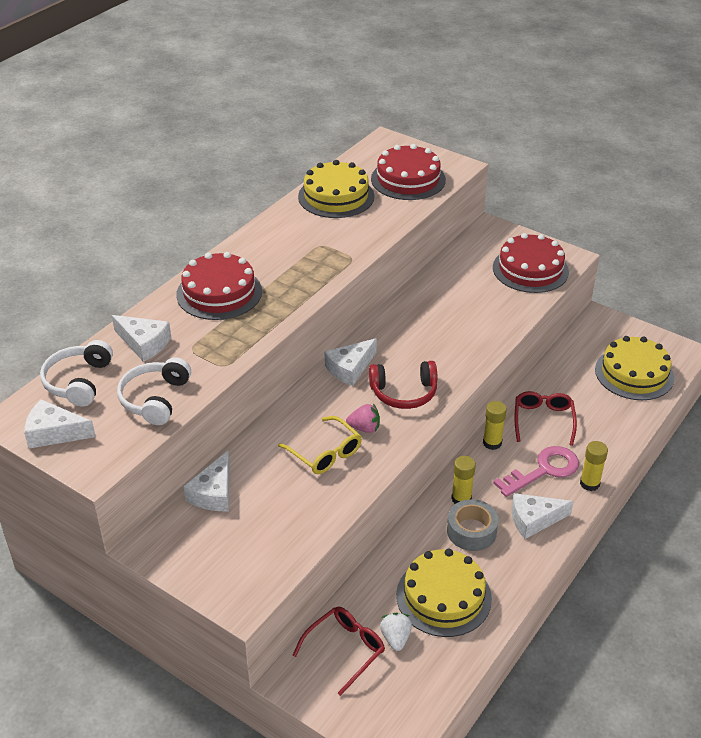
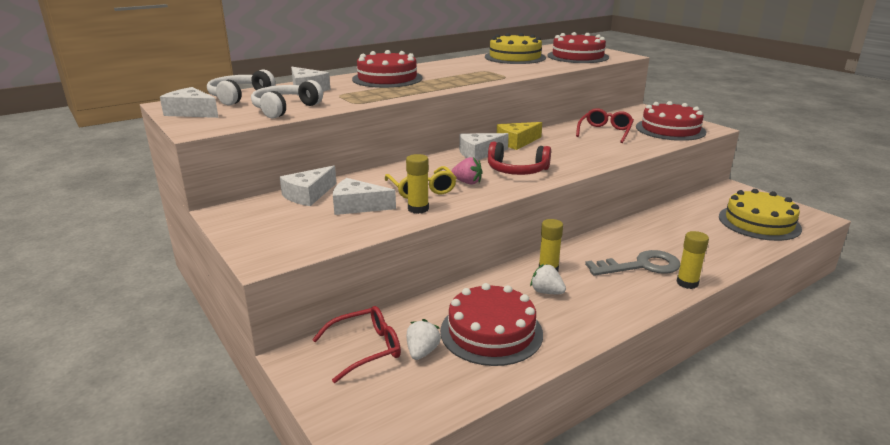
camera: 20 degrees right, 15 degrees down
yellow cake [396,549,492,637] -> red cake [440,283,543,366]
grey tape [447,499,498,551] -> white strawberry [530,264,566,294]
yellow glue stick [483,401,507,450] -> yellow glue stick moved to [406,154,429,214]
pink key [493,446,579,497] -> grey key [585,250,680,276]
white cheese [512,493,574,539] -> white cheese moved to [333,178,396,215]
red glasses [514,391,577,446] -> red glasses moved to [576,108,634,143]
none -> yellow cheese [497,122,542,150]

